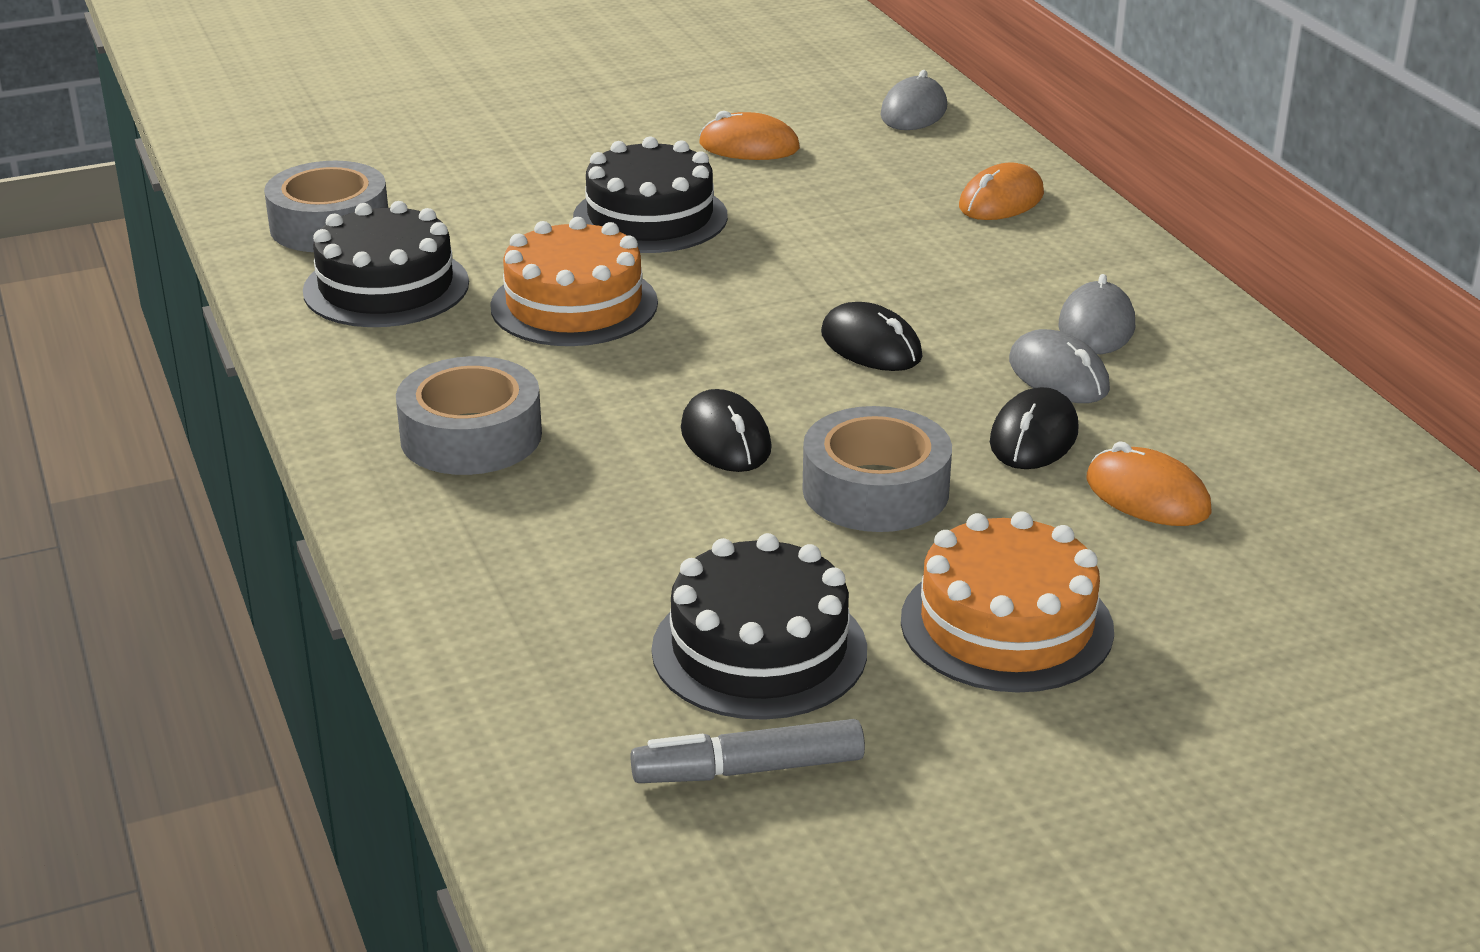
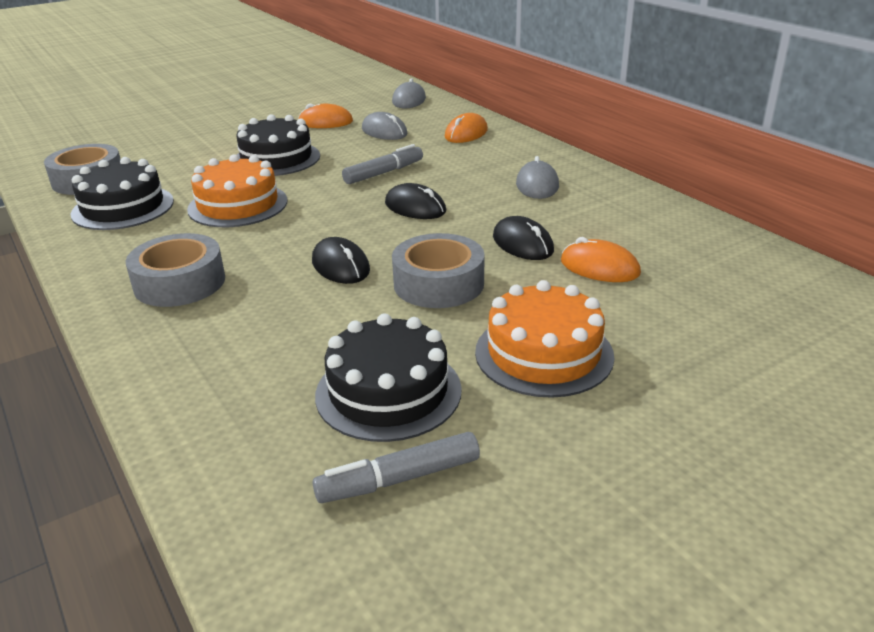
camera: 10 degrees left, 0 degrees up
black mouse [990,387,1078,469] -> black mouse turned 45 degrees counterclockwise [493,216,554,260]
grey mouse [1009,329,1110,403] -> grey mouse moved to [362,112,407,140]
none -> grey marker [342,144,423,184]

